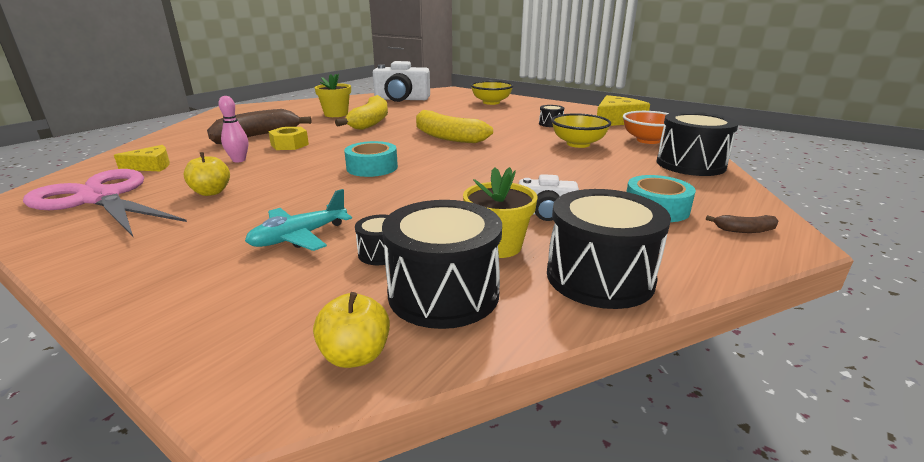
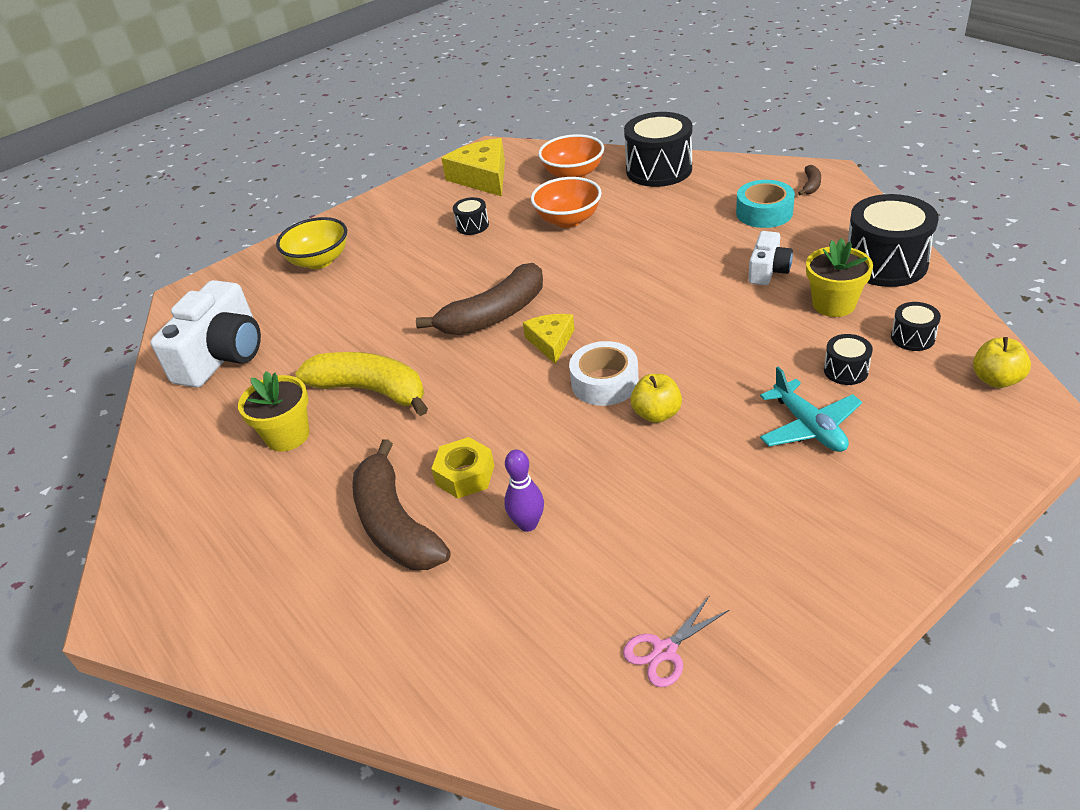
camera: 70 degrees left, 15 degrees up
pink scissors [23,169,187,238] -> pink scissors [623,595,729,687], size x0.41
yellow cheese [114,145,170,172] -> yellow cheese moved to [523,314,575,365]
yellow apple [184,152,230,196] -> yellow apple moved to [630,374,682,423]
pink bowling pin [218,96,248,162] -> purple bowling pin [504,449,544,532]
turquoise tape [344,141,398,177] -> white tape [569,341,639,406]
black drum [382,200,502,329] -> black drum [891,302,941,351], size x0.48
yellow banana [416,110,493,143] -> brown banana [416,263,543,335]
yellow bowl [551,113,611,148] -> orange bowl [531,177,602,228]

